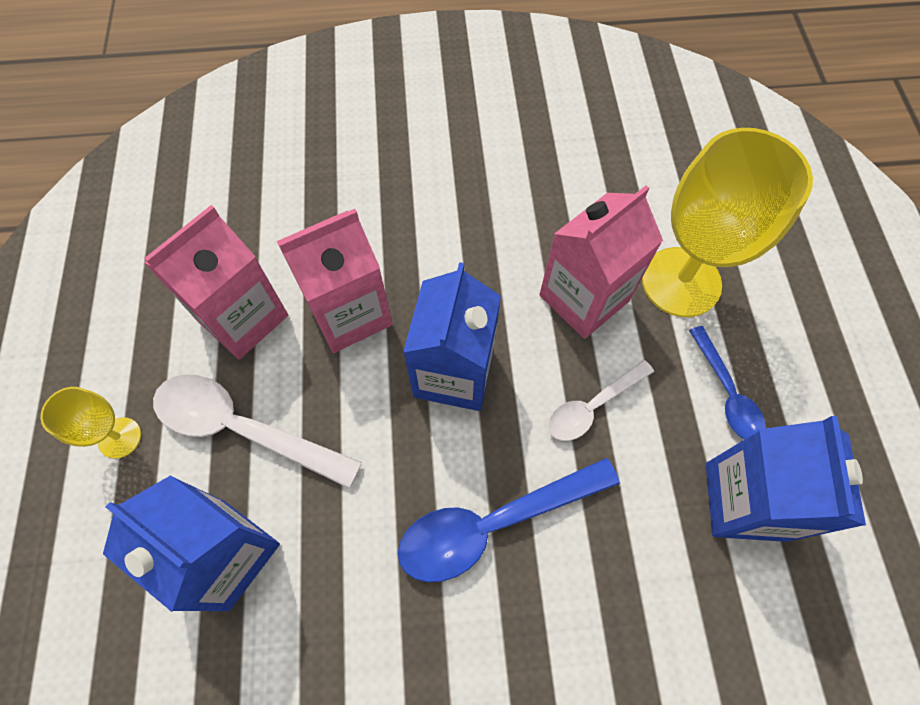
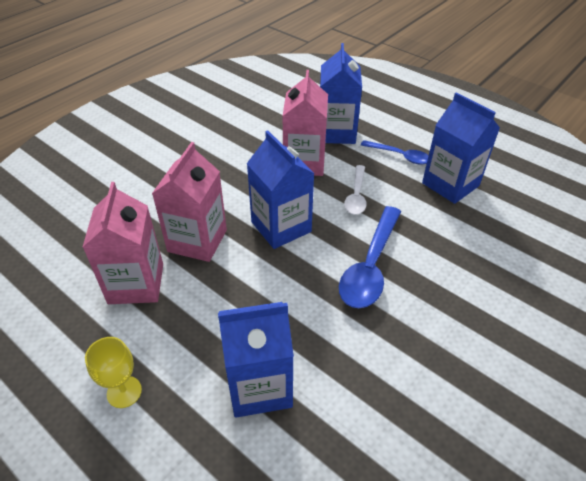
camera: 45 degrees left, 20 degrees down
white spoon [153,374,362,489] -> none
yellow goblet [642,128,813,317] -> blue carton [320,43,362,144]

